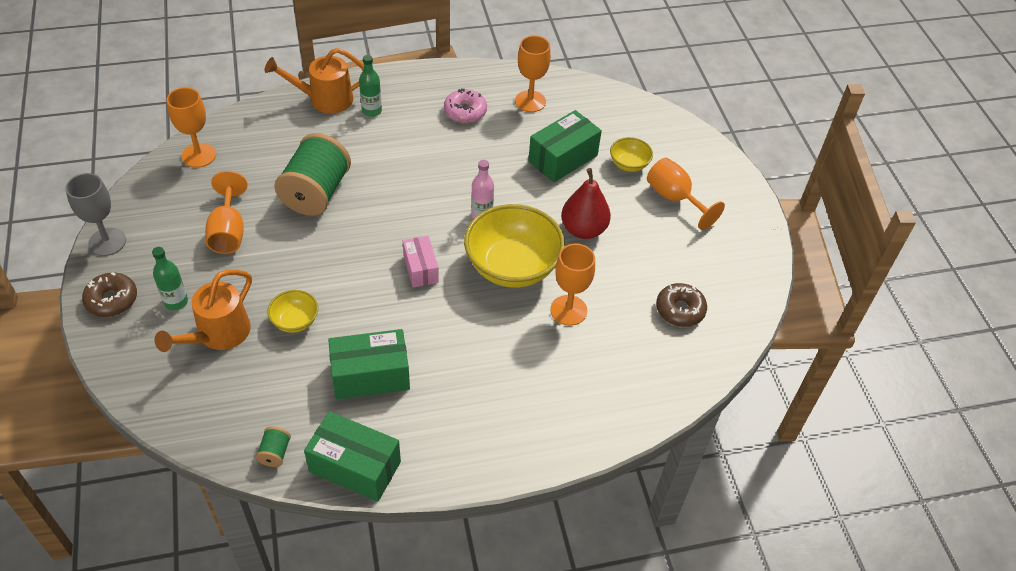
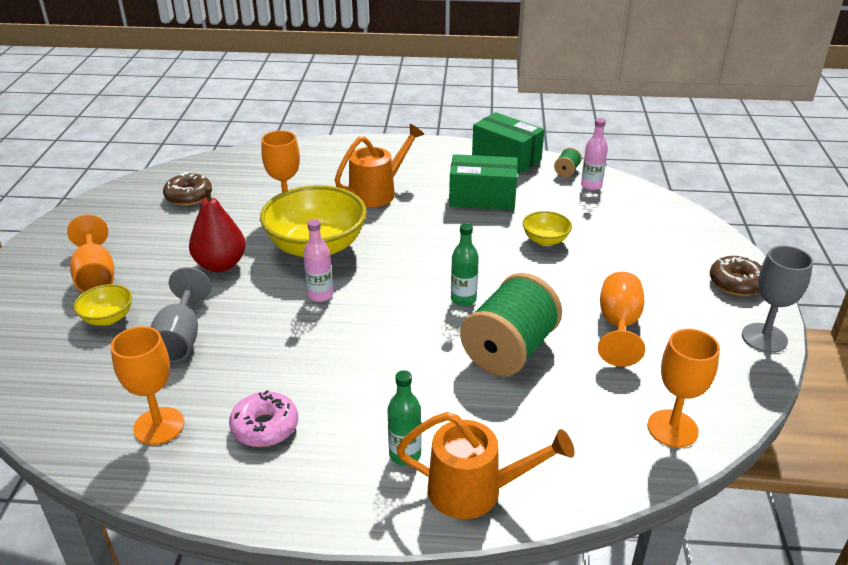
camera: 160 degrees left, 15 degrees down
green bottle [152,247,188,310] -> green bottle moved to [451,223,479,306]
orange watering can [154,269,252,352] -> orange watering can moved to [335,124,424,207]
pink box [403,236,439,288] -> none
green box [528,110,602,182] -> grey goblet [151,267,211,362]
none -> pink bottle [581,118,608,190]

